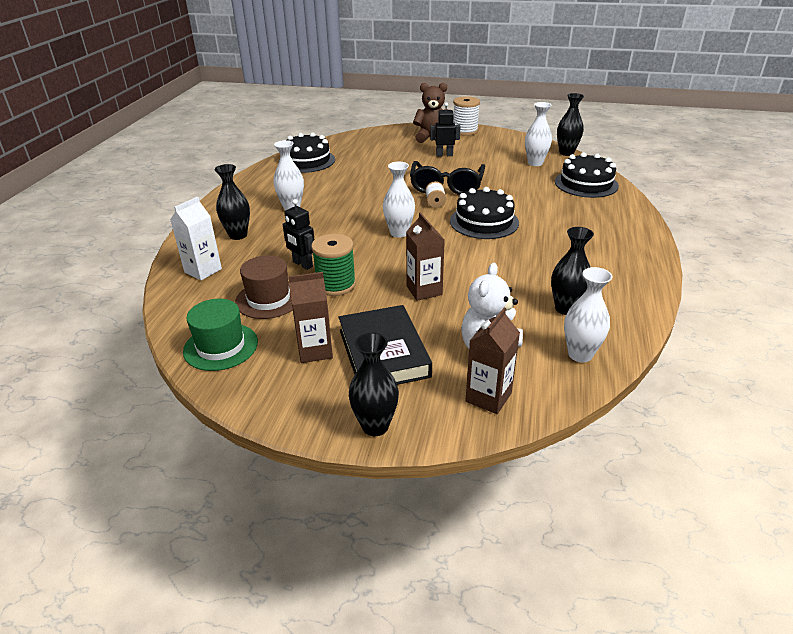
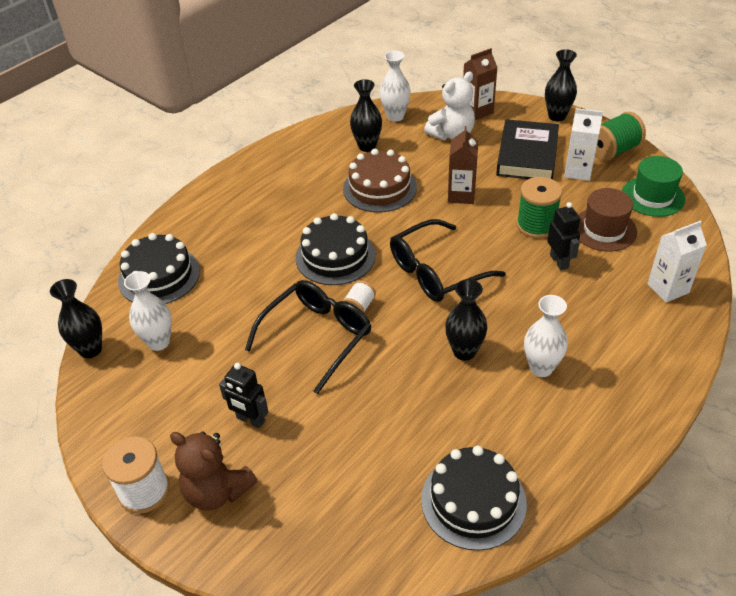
camera: 150 degrees left, 10 degrees up
black vase [215,164,250,240] -> black vase moved to [445,279,488,361]
brown carton [288,272,333,363] -> white carton [564,108,603,181]
white vase [383,162,415,238] -> black glasses [390,219,506,302]
none -> brown cake [343,149,417,212]
none -> green spool [595,112,646,161]

